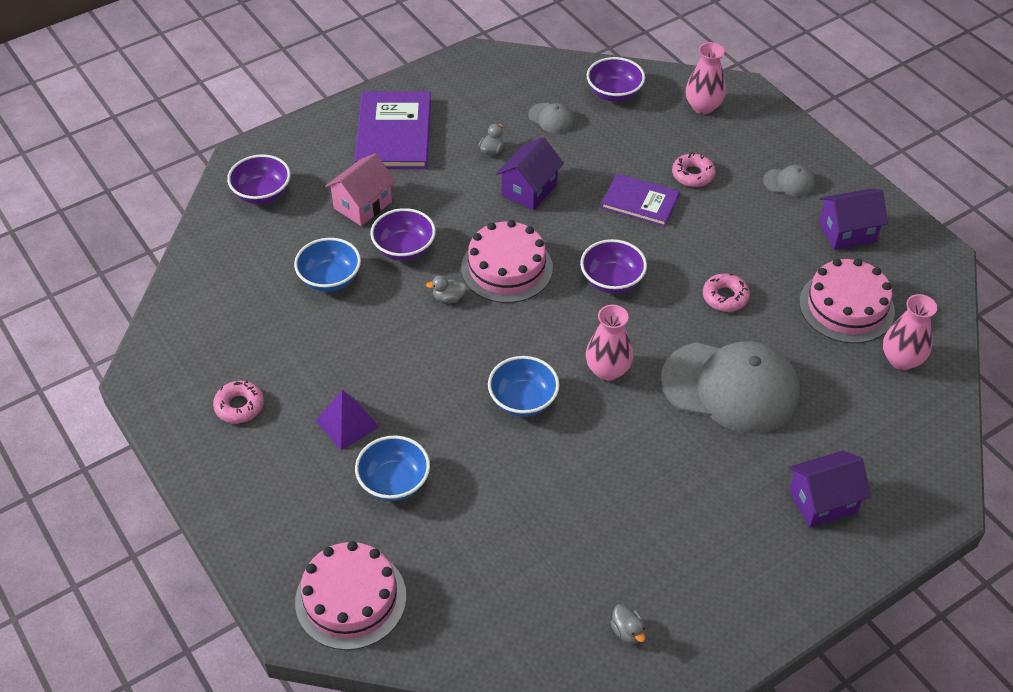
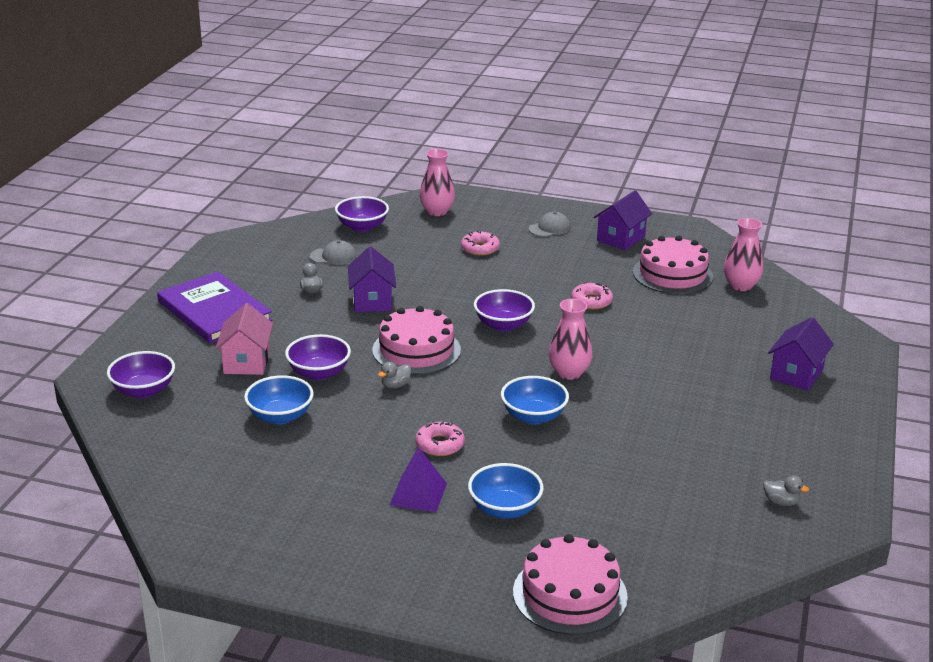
camera: 40 degrees left, 20 degrees down
pink donut [213,381,264,423] -> pink donut moved to [415,421,465,456]
purple book [601,174,680,227] -> none
grey cap [661,341,800,434] -> none

